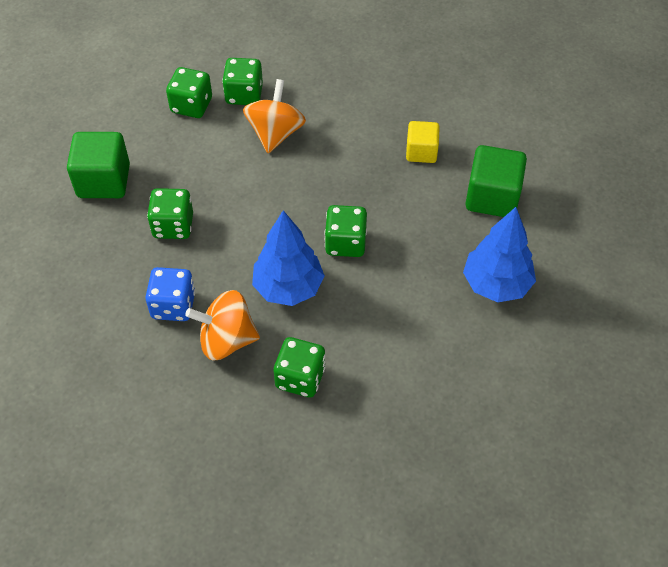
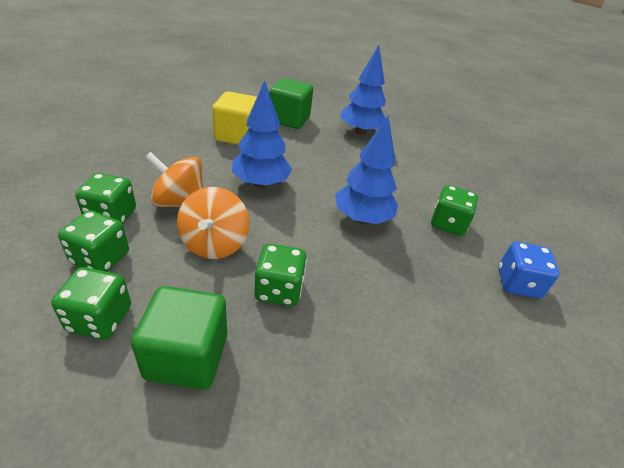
camera: 90 degrees left, 15 degrees down
blue dice [145,267,195,321] -> blue dice moved to [499,242,559,299]
orange spinning top [185,290,260,360] -> orange spinning top moved to [177,187,249,259]
green dice [324,205,367,257] -> green dice moved to [51,267,131,339]
yellow cube [406,121,440,163] -> yellow cube [212,91,257,145], size x1.59
none -> blue tree [232,80,292,188]

